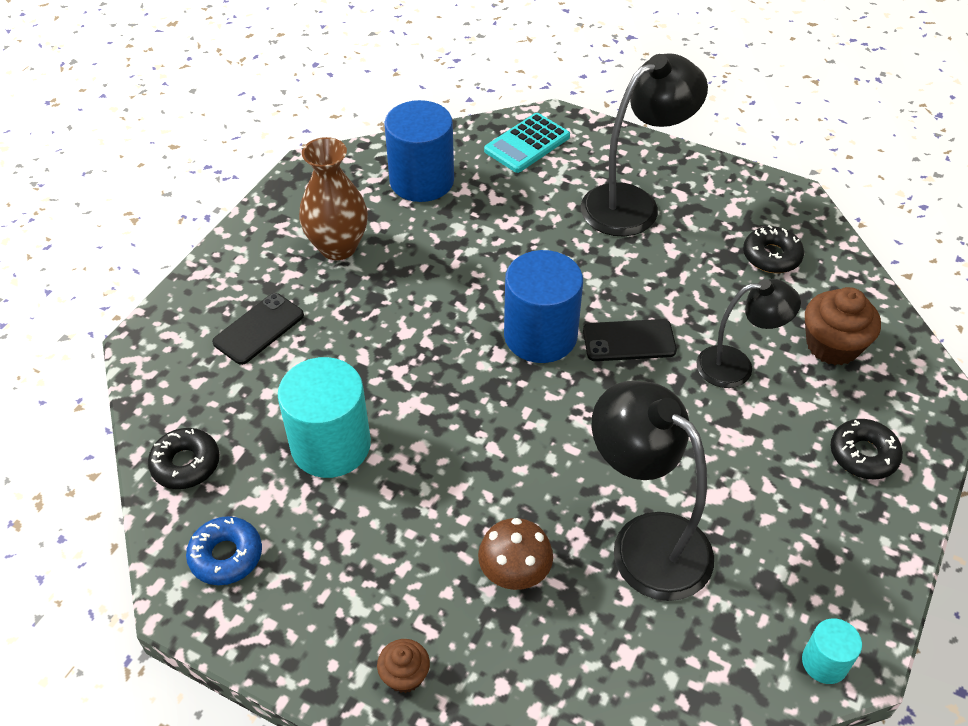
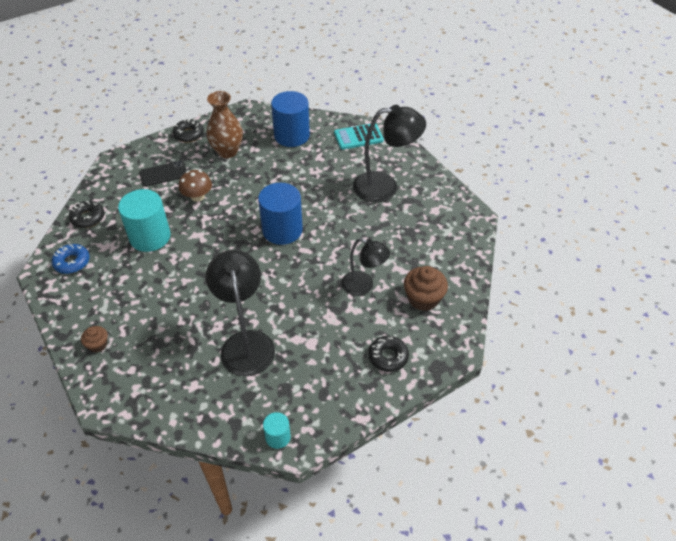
camera: 30 degrees right, 0 degrees up
brown mushroom [478,518,553,590] -> brown mushroom moved to [179,170,212,202]
black phone [583,319,677,361] -> none
black donut [743,225,804,273] -> black donut moved to [173,119,204,143]

